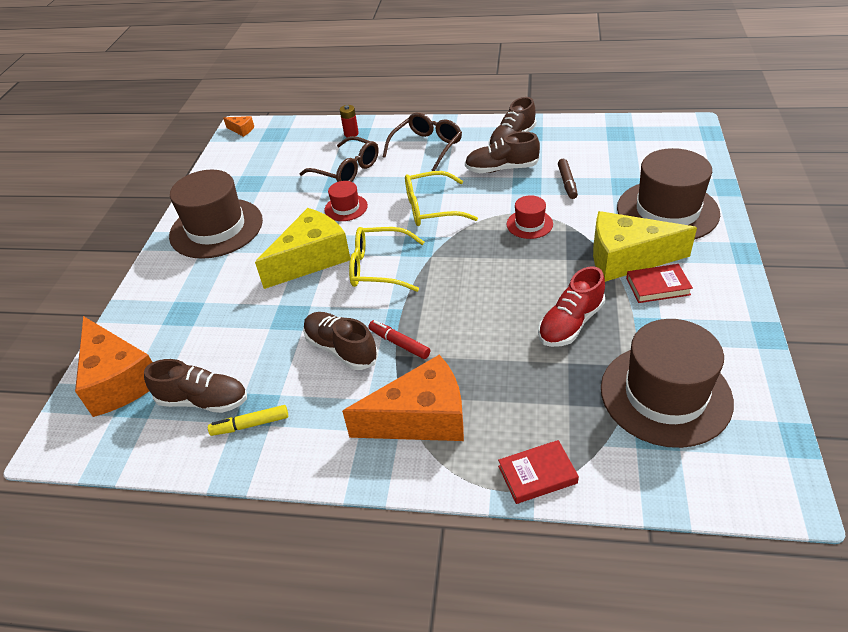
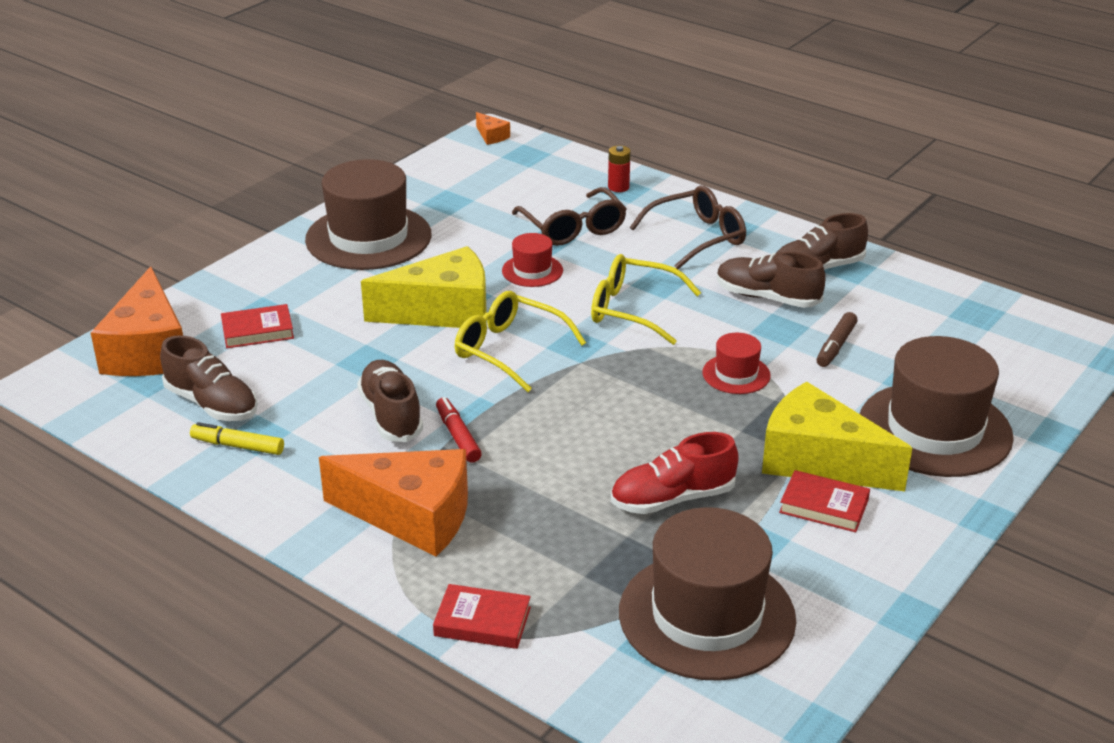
camera: 25 degrees right, 10 degrees down
none -> red book [221,304,294,348]

